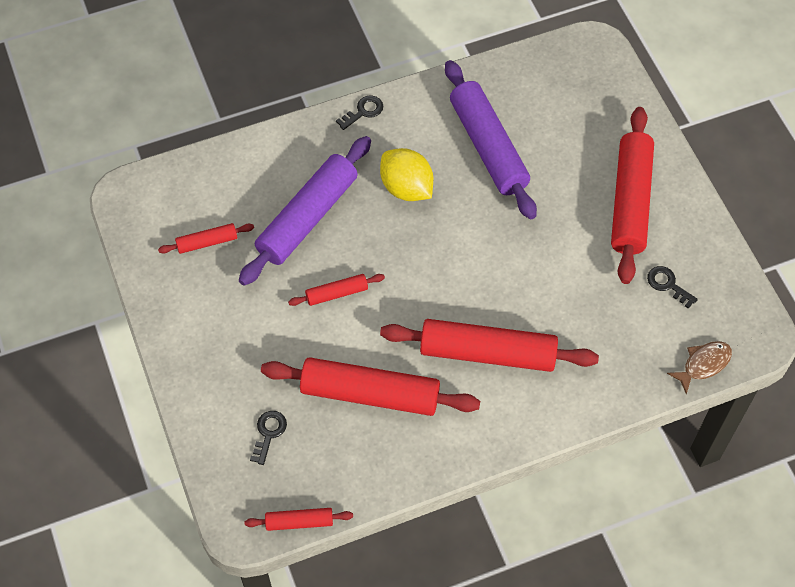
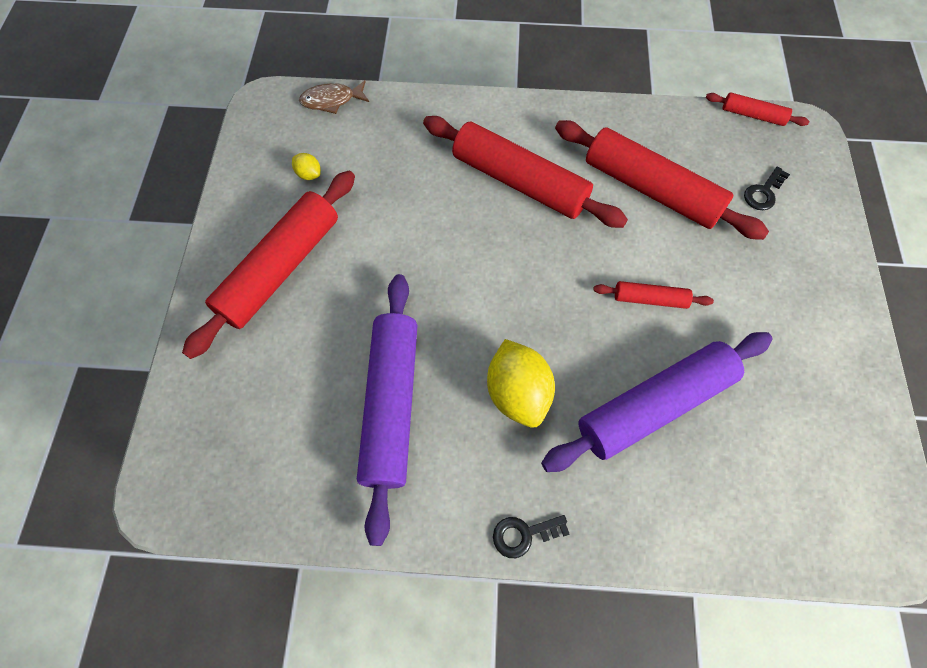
camera: 155 degrees left, 5 degrees up
red rolling pin [158,223,254,254] -> none
black key [647,266,698,309] -> yellow lemon [292,153,321,180]

